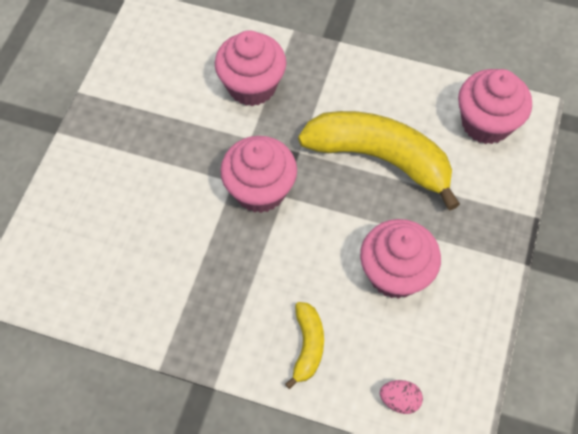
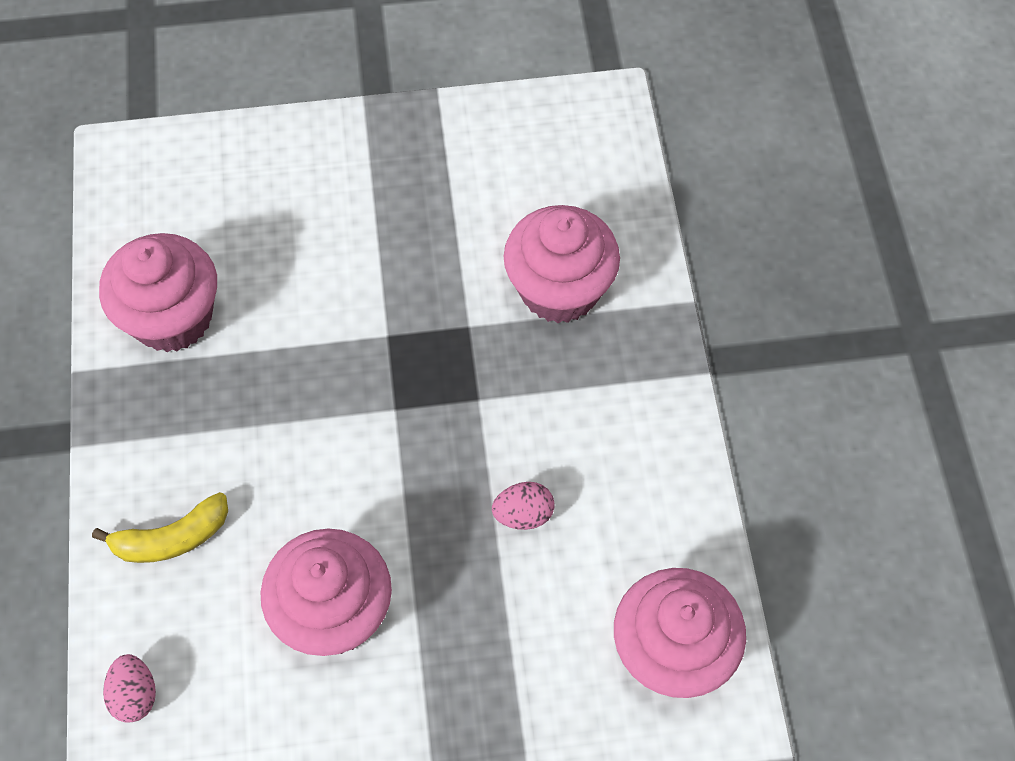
camera: 65 degrees right, 0 degrees up
pink cupcake [220,136,297,213] -> pink cupcake moved to [99,233,217,352]
yellow banana [298,111,460,210] -> pink egg [492,482,555,530]

